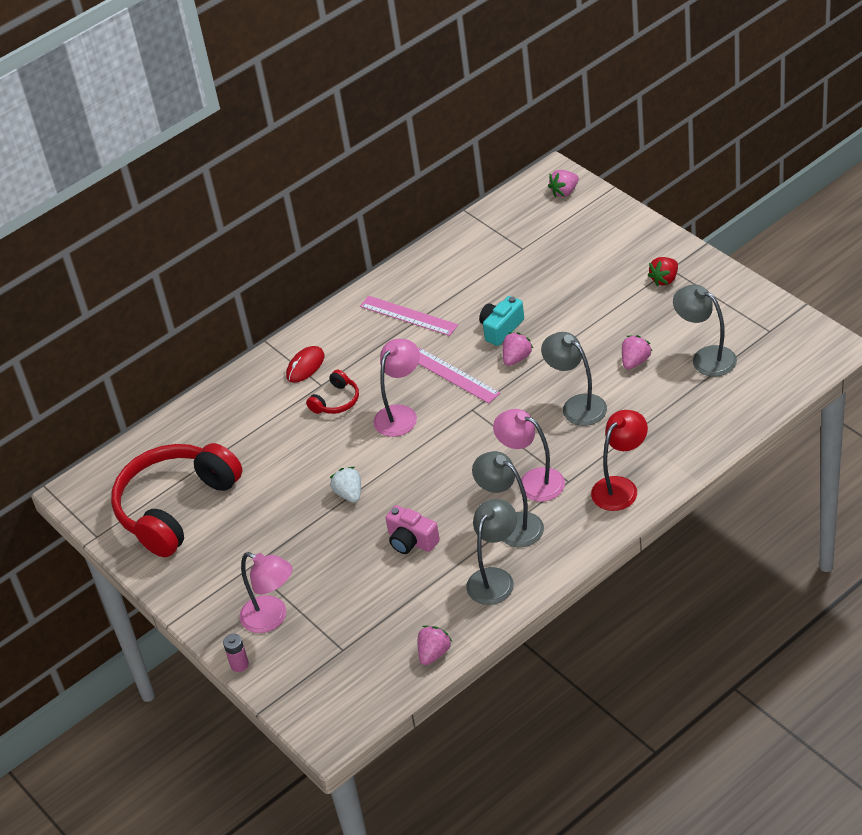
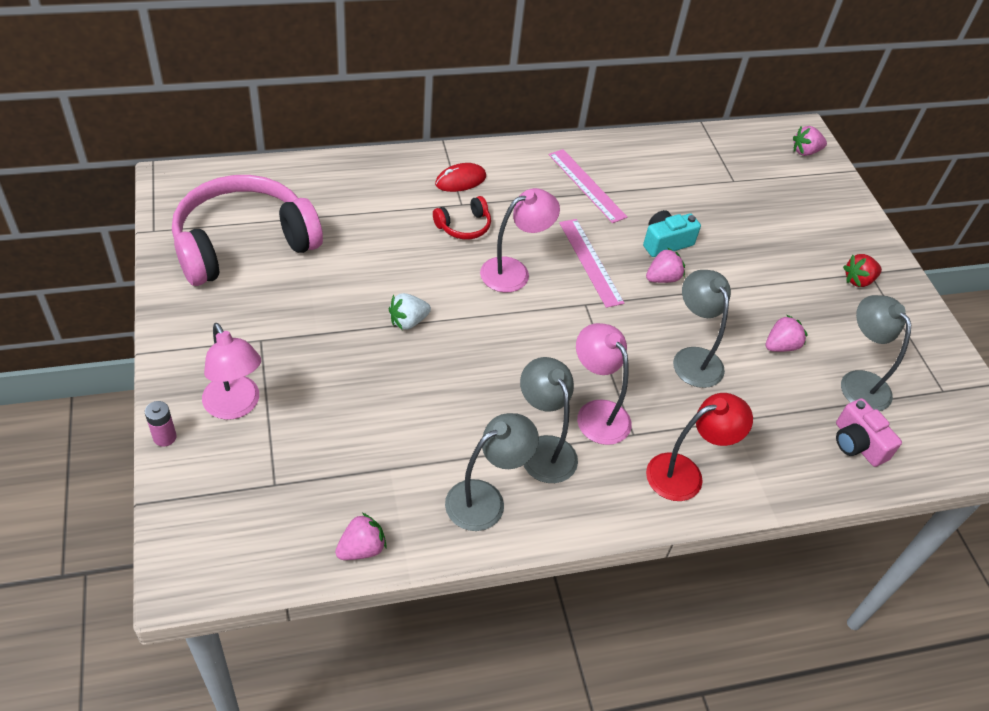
camera: 15 degrees right, 5 degrees up
red headphones [111,443,243,557] -> pink headphones [172,175,323,286]
white strawberry [330,467,361,503] -> white strawberry turned 120 degrees counterclockwise [389,293,431,330]
pink camera [386,505,440,554] -> pink camera moved to [836,398,902,467]

